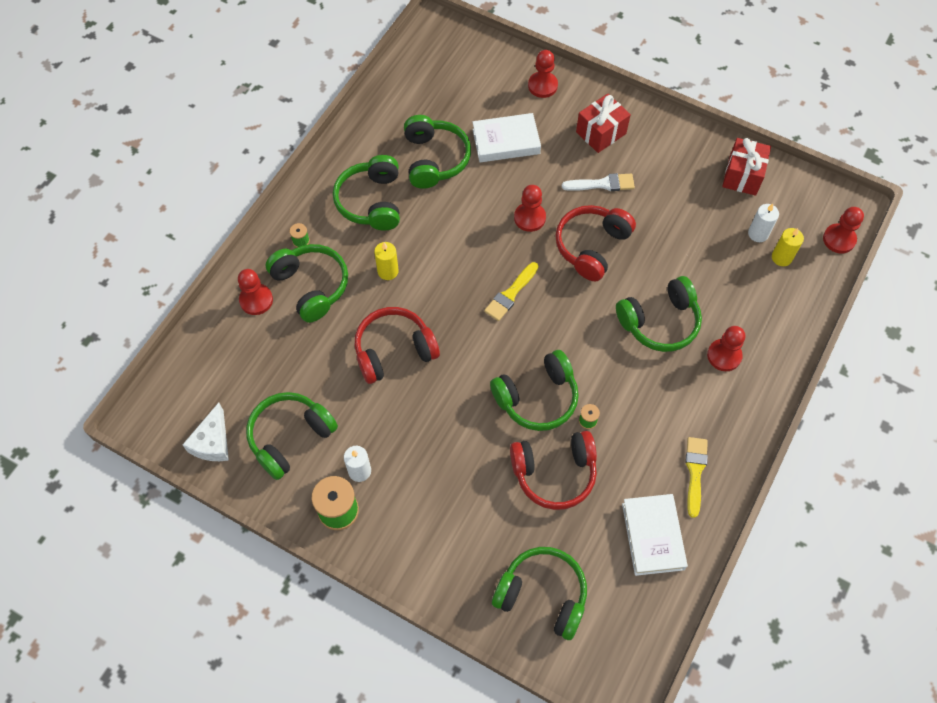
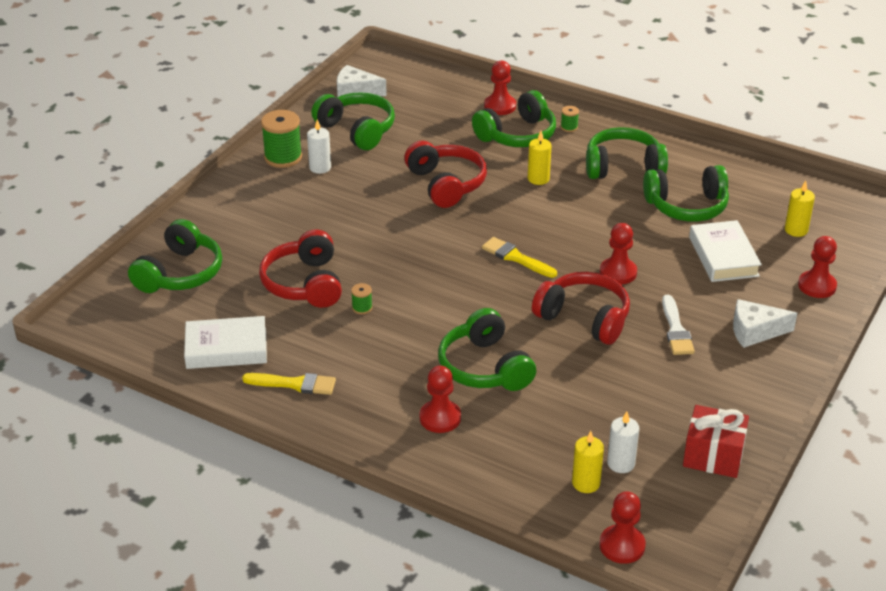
camera: 90 degrees right, 25 degrees down
green headphones [490,350,579,431] -> none
red gift [576,94,631,153] -> white cheese [733,299,797,348]
none -> yellow candle [785,181,815,237]

